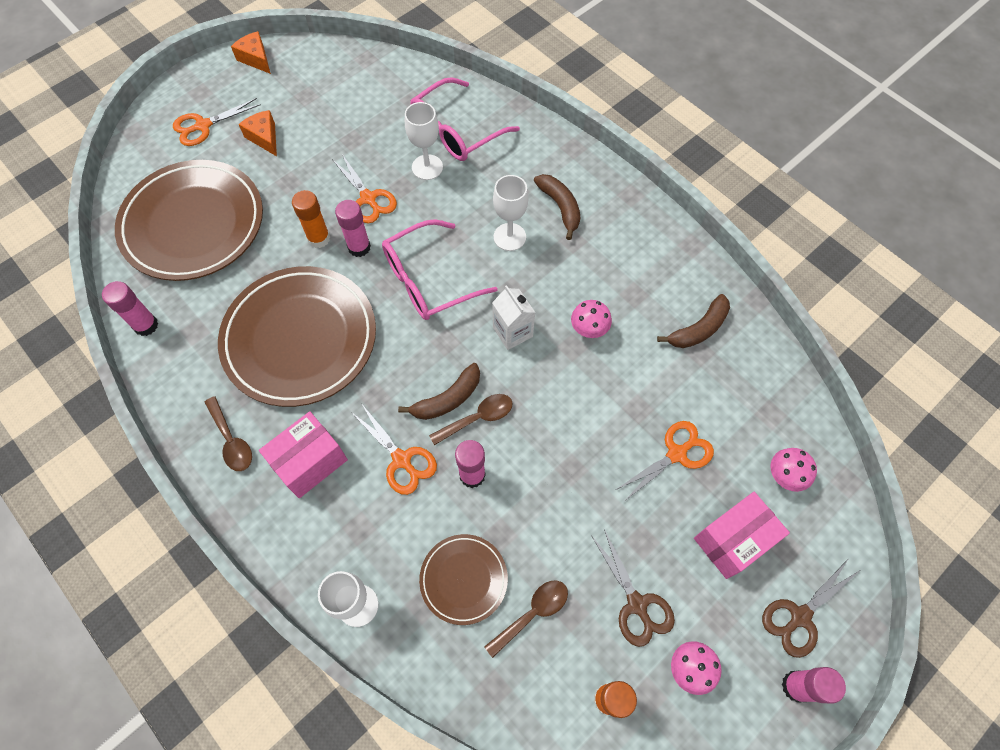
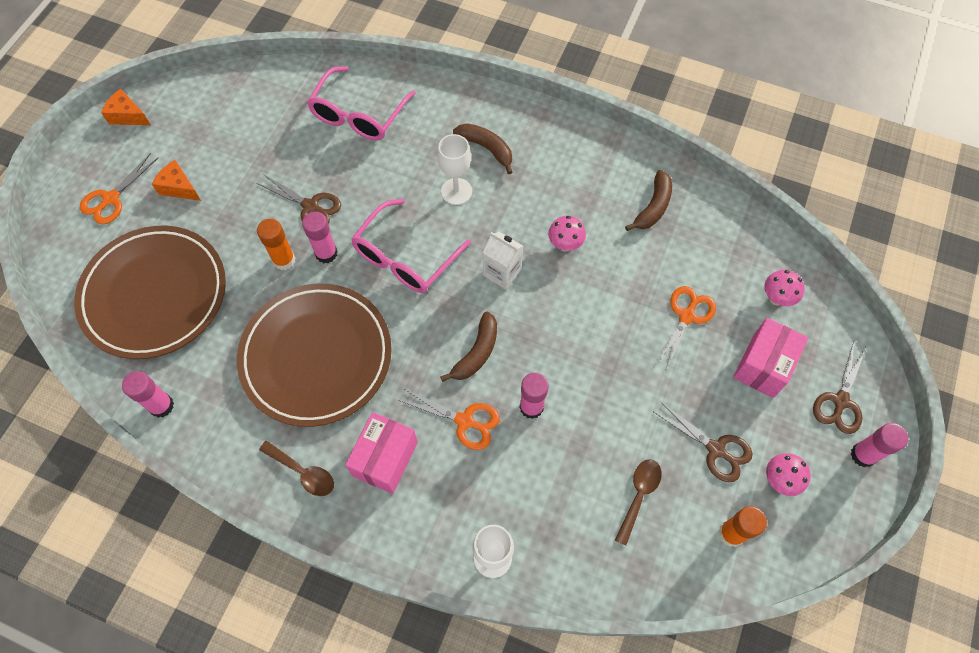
camera: 25 degrees left, 0 degrees up
orange scissors [332,154,397,223] -> brown scissors [257,174,341,224]
white goblet [405,102,443,180] -> none
brown plate [419,534,508,625] -> none
brown spoon [429,394,513,445] -> none

